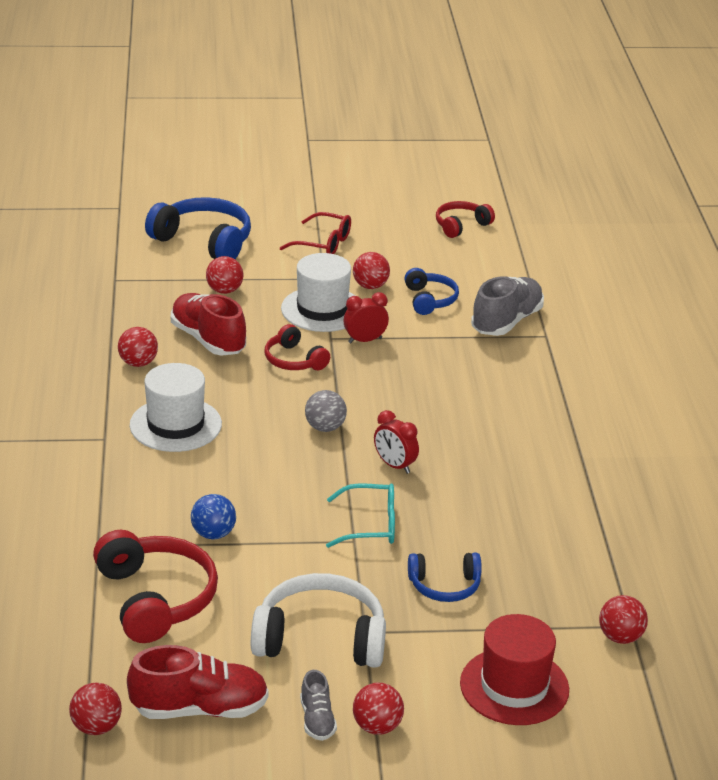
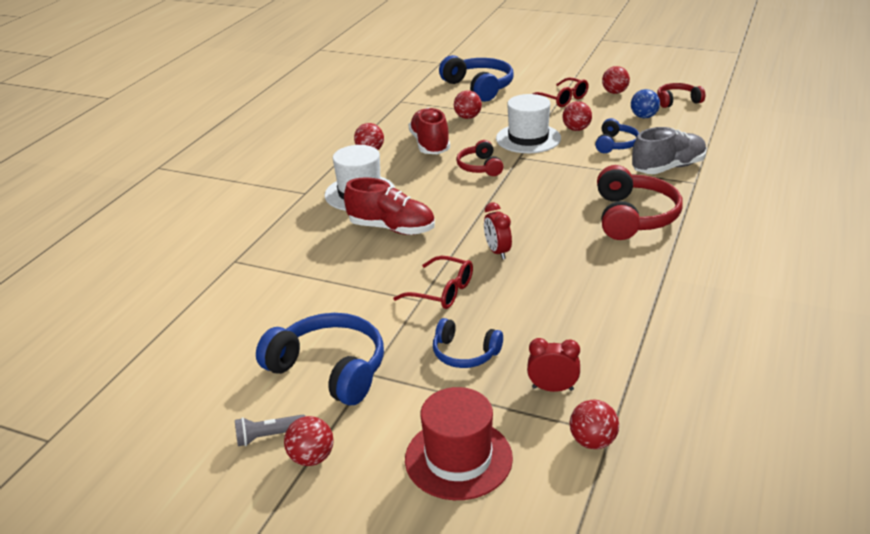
camera: 30 degrees right, 0 degrees up
red ball [69,683,122,735] -> red ball moved to [602,66,630,94]
red headphones [93,530,218,643] -> red headphones moved to [597,165,683,240]
red shoe [127,645,269,719] -> red shoe moved to [344,178,435,235]
blue ball [191,494,236,539] -> blue ball moved to [631,89,660,118]
white headphones [251,573,386,668] -> blue headphones [256,313,384,405]
grey shoe [300,670,337,741] -> grey flashlight [235,415,305,446]
grey ball [305,390,347,432] -> none
turquoise glasses [326,483,395,548] -> red glasses [393,256,473,309]
red clock [344,292,389,343] -> red clock moved to [527,338,580,392]

